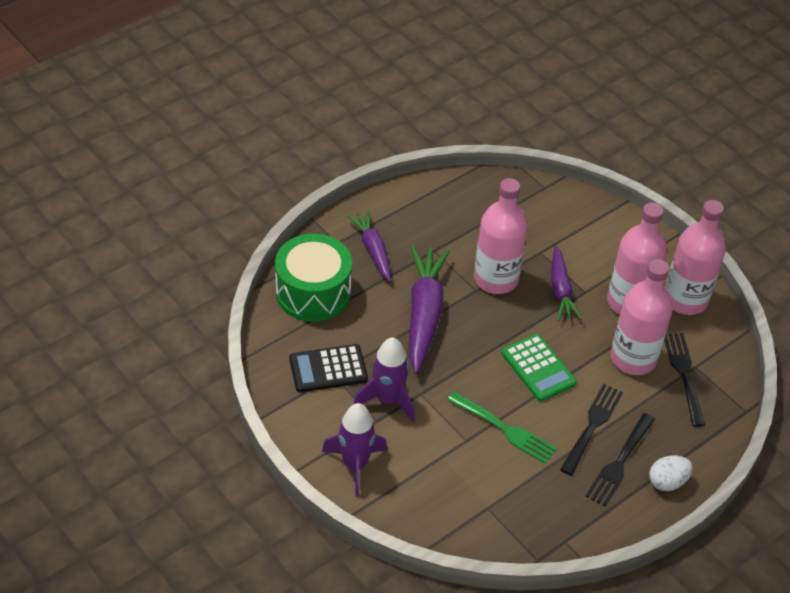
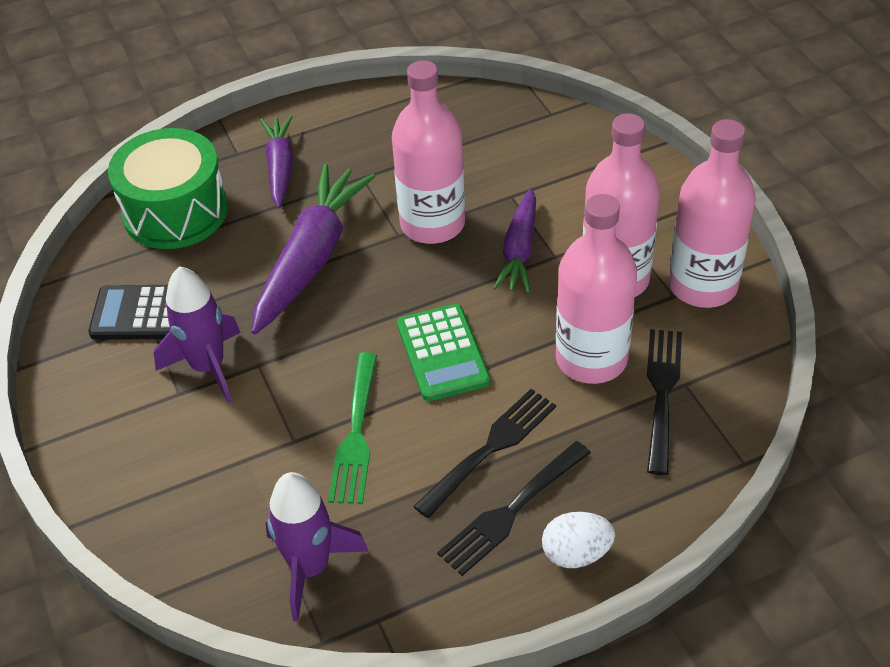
camera: 20 degrees right, 0 degrees up
purple rocket [322,403,387,497] -> purple rocket moved to [265,472,368,622]
green fork [447,392,557,464] -> green fork turned 45 degrees clockwise [328,352,377,504]

